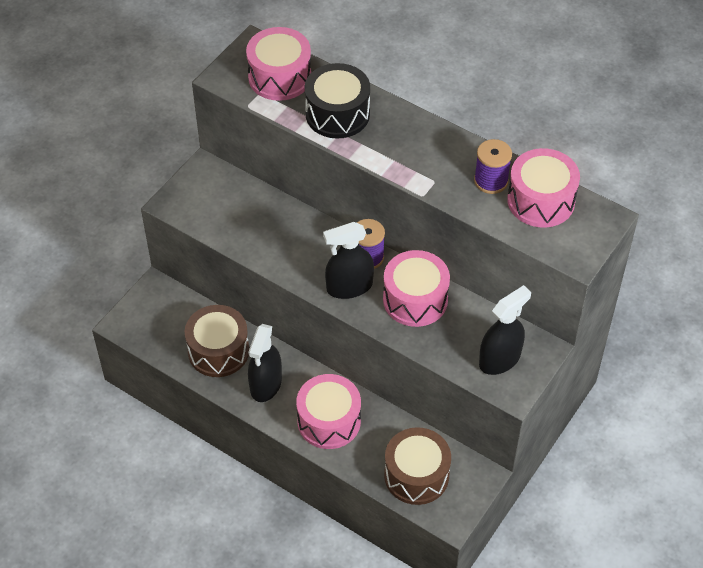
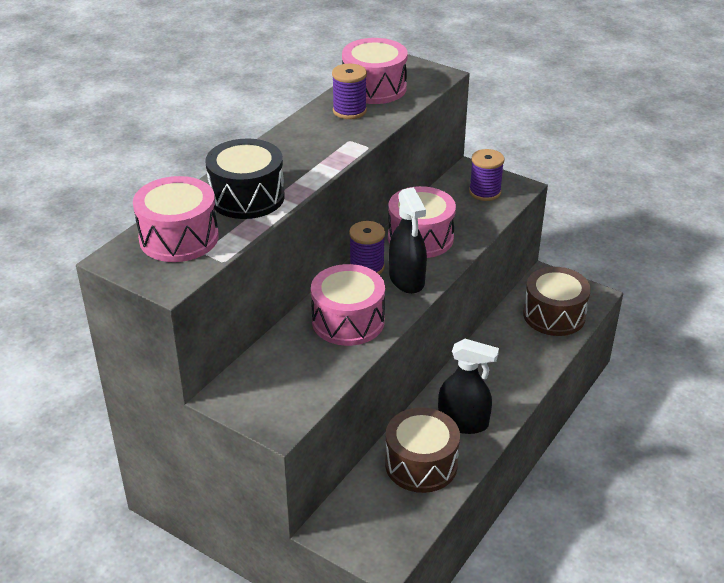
camera: 90 degrees left, 15 degrees down
pink drum [296,374,361,449] -> pink drum moved to [311,264,385,346]
black spray bottle [479,285,531,375] -> purple spool [469,149,504,201]

